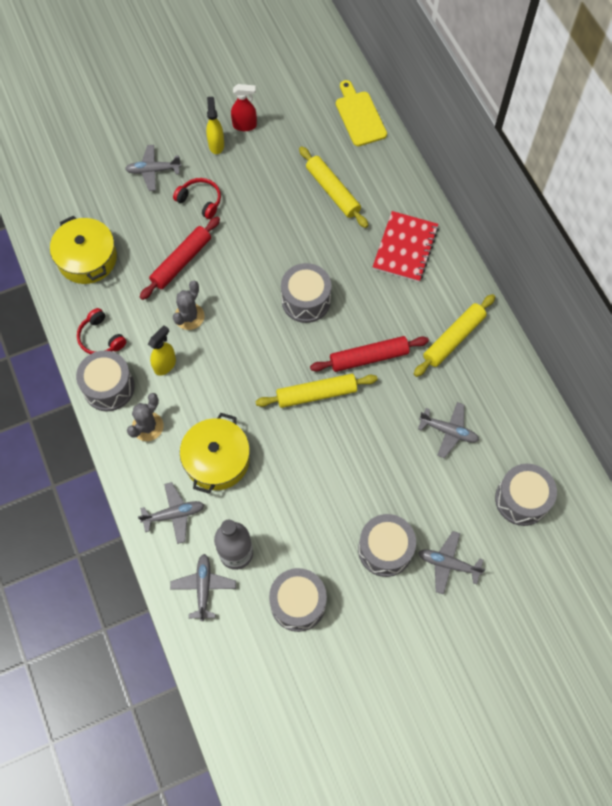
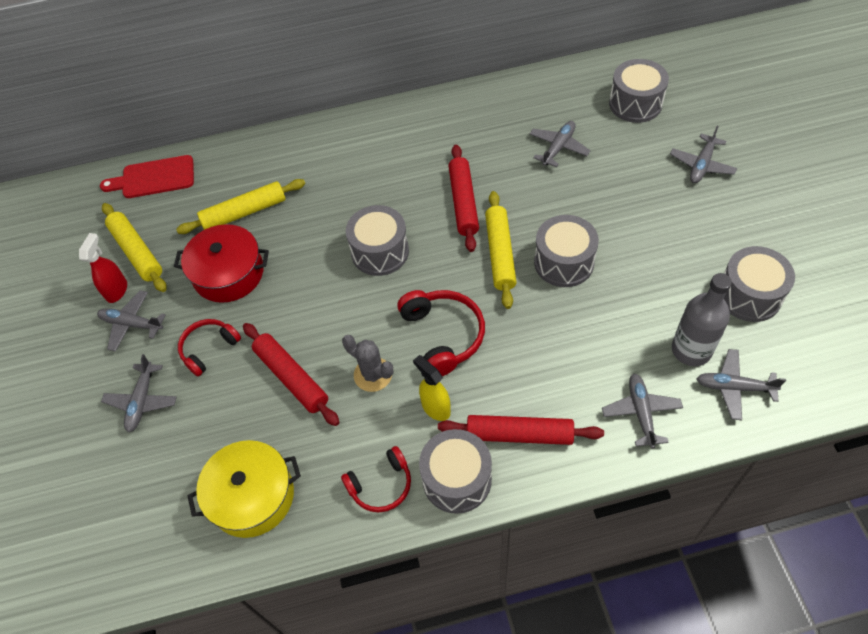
camera: 75 degrees left, 10 degrees down
grey cactus [127,393,164,441] -> red rolling pin [438,415,604,445]
yellow pot [180,413,250,494] -> none
yellow spray bottle [206,97,224,154] -> grey plane [97,290,166,352]
yellow cutting board [336,80,387,146] -> red cutting board [100,155,194,198]
grey drum [358,514,416,577] -> grey drum moved to [534,215,599,287]
red notebook [373,211,439,282] -> none
yellow rolling pin [414,294,495,377] -> yellow rolling pin moved to [102,203,167,292]
none -> red pot [174,224,269,303]
none -> red headphones [397,290,485,376]

